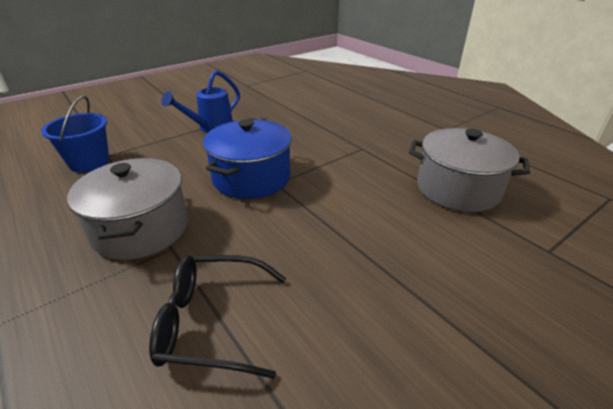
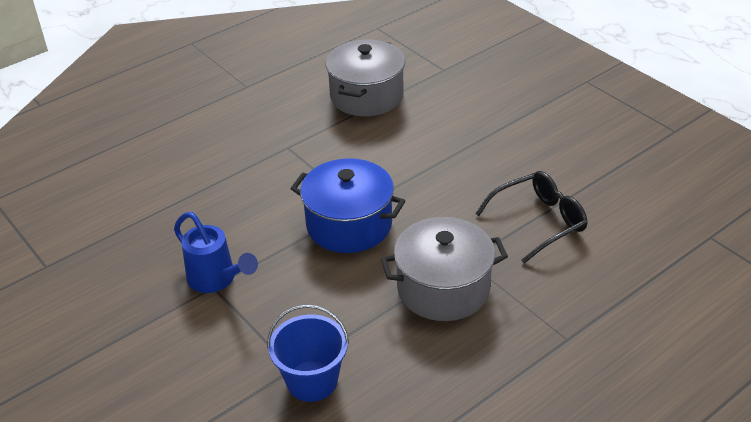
camera: 90 degrees left, 5 degrees up
black glasses [149,255,286,379] -> black glasses turned 120 degrees counterclockwise [475,171,587,263]

